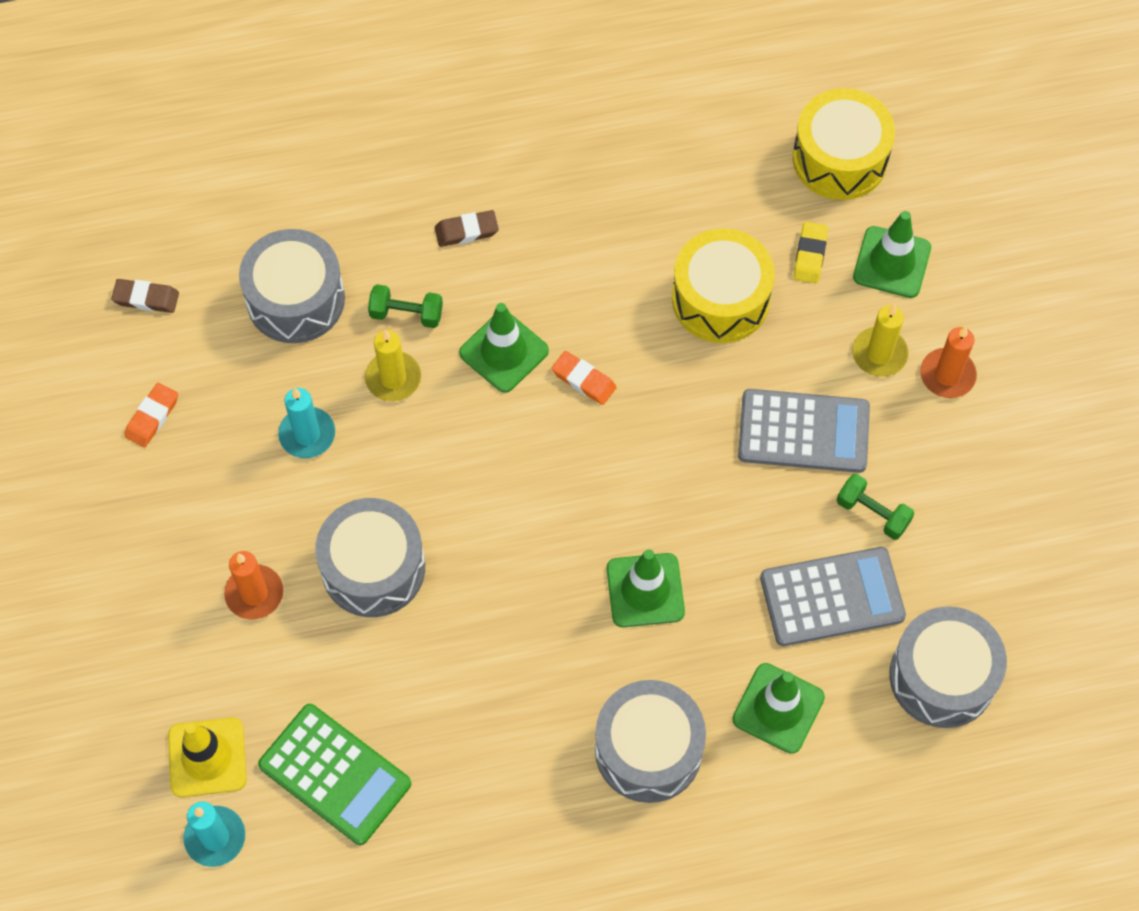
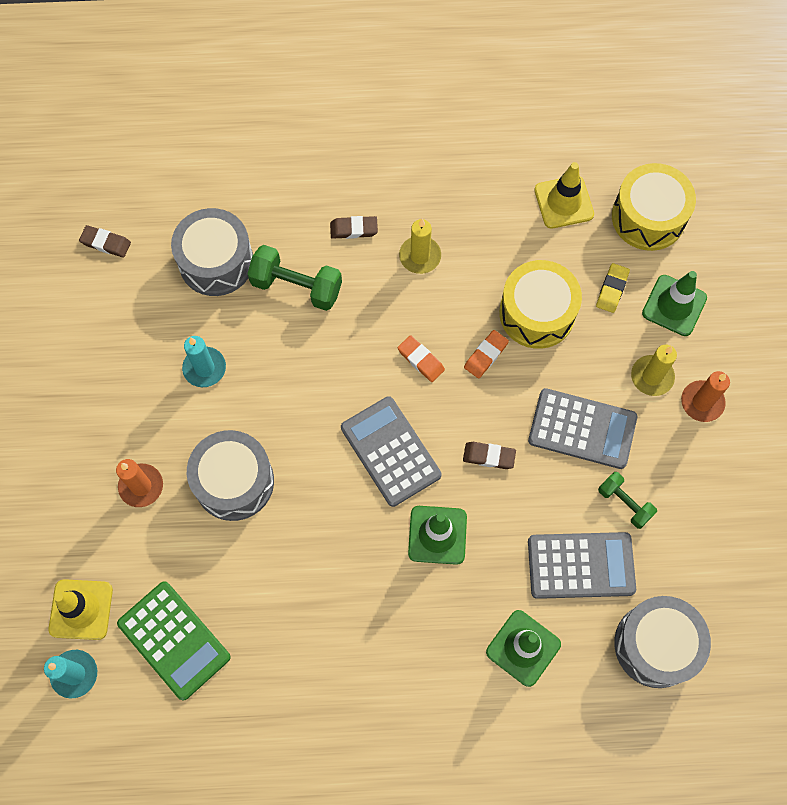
camera: 10 degrees right, 5 degrees up
orange eraser [124,383,178,448] -> orange eraser moved to [464,330,509,379]
yellow candle [365,330,421,401] -> yellow candle moved to [399,219,441,274]
green dumbbell [368,284,443,328] -> green dumbbell [247,245,342,311], size x1.62
green traffic cone [459,303,549,393] -> none
grey drum [595,680,706,803] -> none
none -> grey calculator [341,396,441,507]
none -> brown eraser [463,442,516,469]
none -> yellow traffic cone [534,162,594,229]

